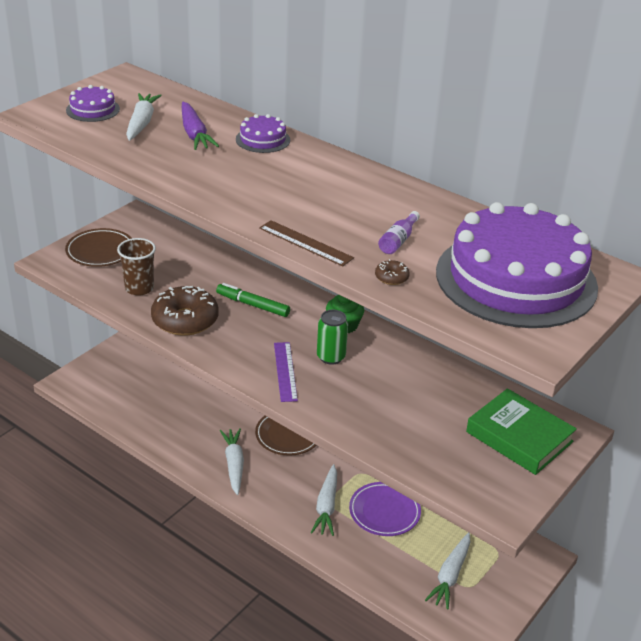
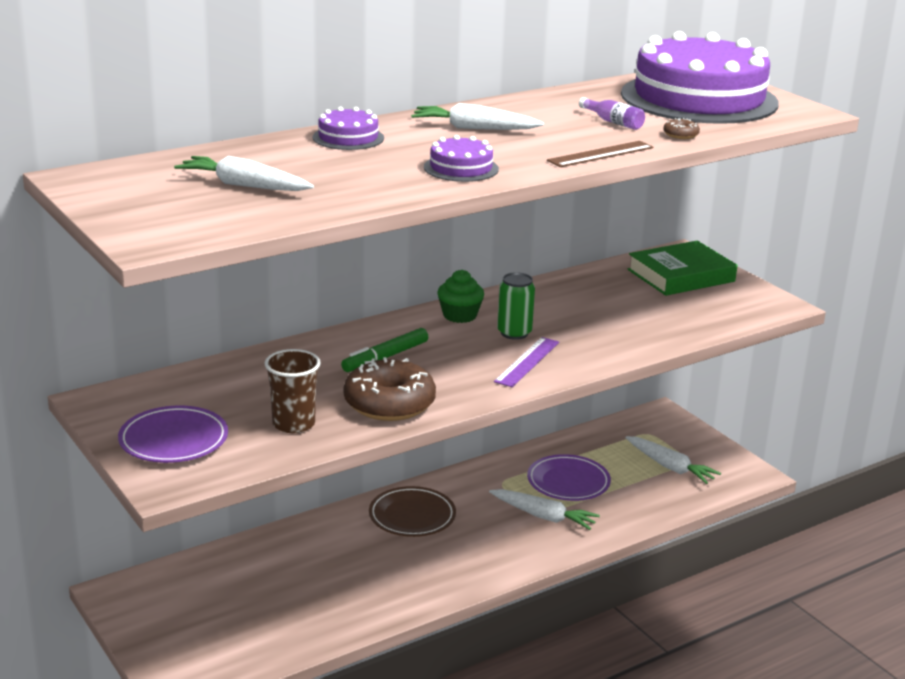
camera: 70 degrees left, 10 degrees down
brown plate [65,228,132,267] -> purple plate [118,406,228,463]
purple cake [66,85,120,122] -> purple cake moved to [424,135,499,182]
purple carrot [182,102,219,150] -> none
white carrot [220,428,244,495] -> white carrot moved to [411,103,544,130]
purple ruler [274,342,298,402] -> purple ruler turned 75 degrees counterclockwise [494,337,559,387]

